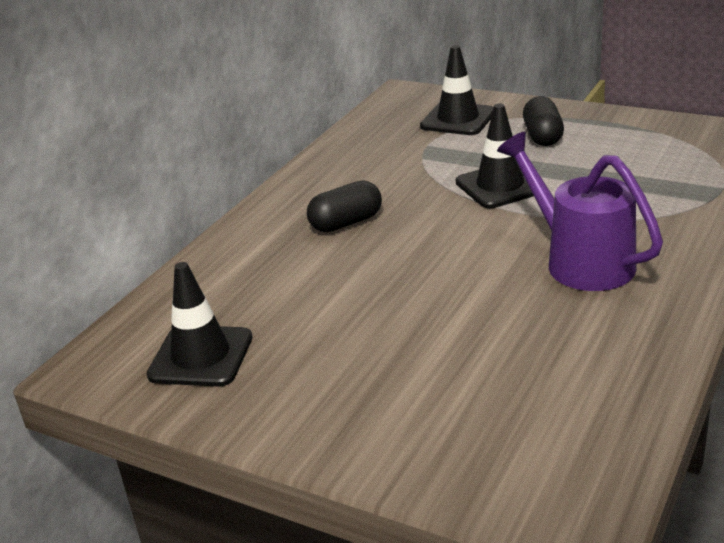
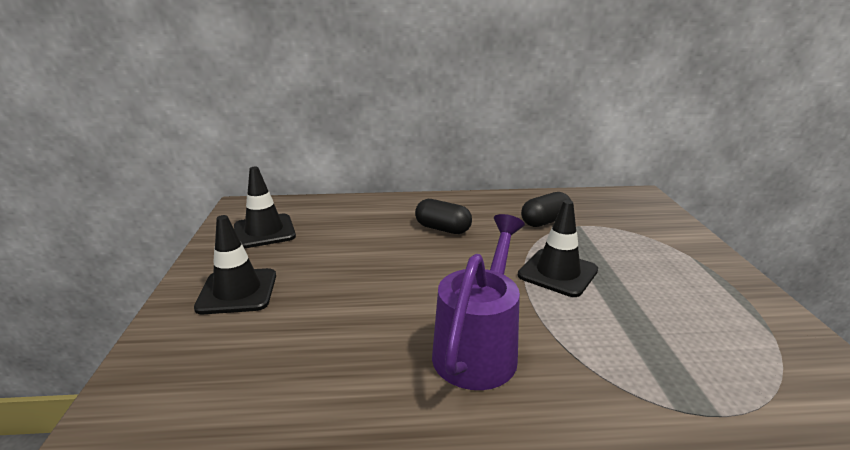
camera: 55 degrees right, 5 degrees down
black traffic cone [420,45,493,135] -> black traffic cone moved to [194,215,276,314]
black capsule [523,96,564,146] -> black capsule moved to [521,192,571,227]

